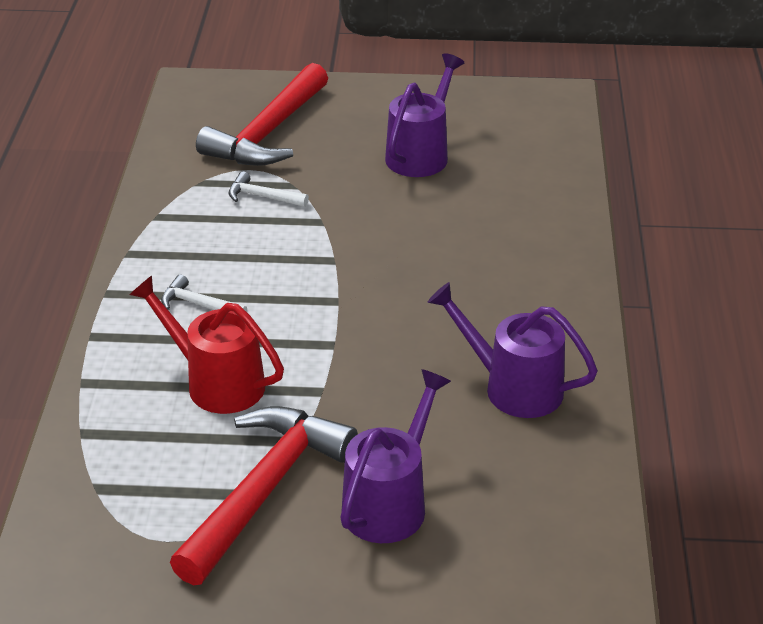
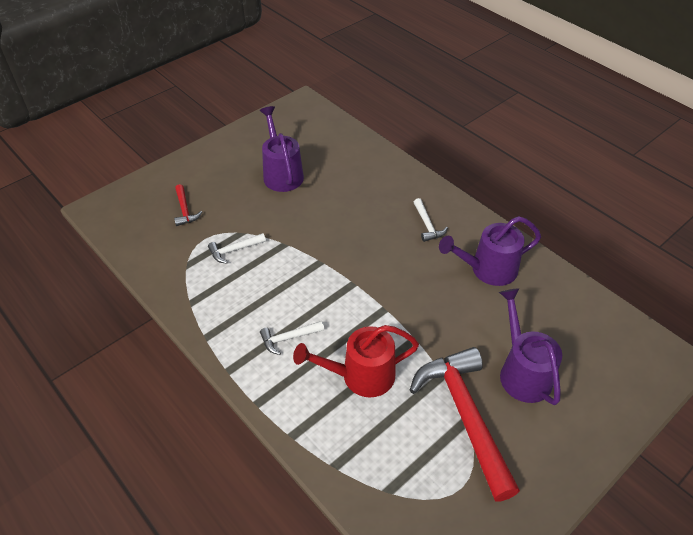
camera: 45 degrees left, 10 degrees up
red hammer [196,63,328,166] -> red hammer [174,184,202,226], size x0.44
none -> white hammer [414,198,448,242]

